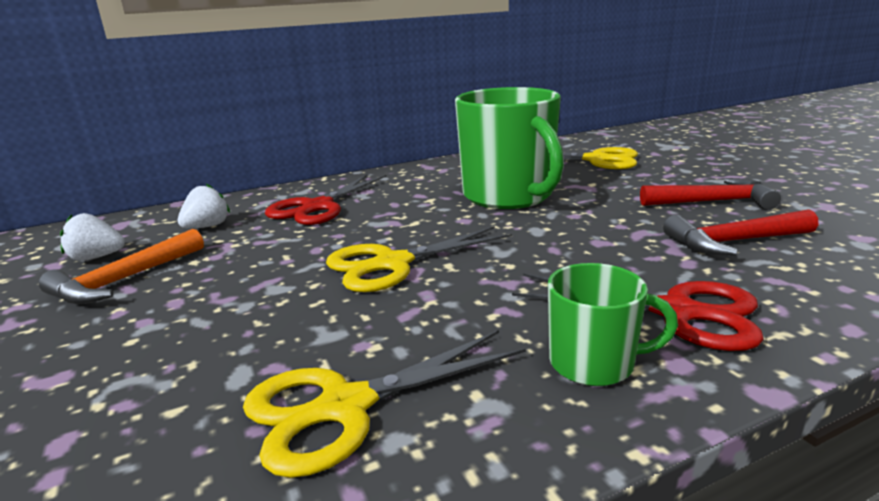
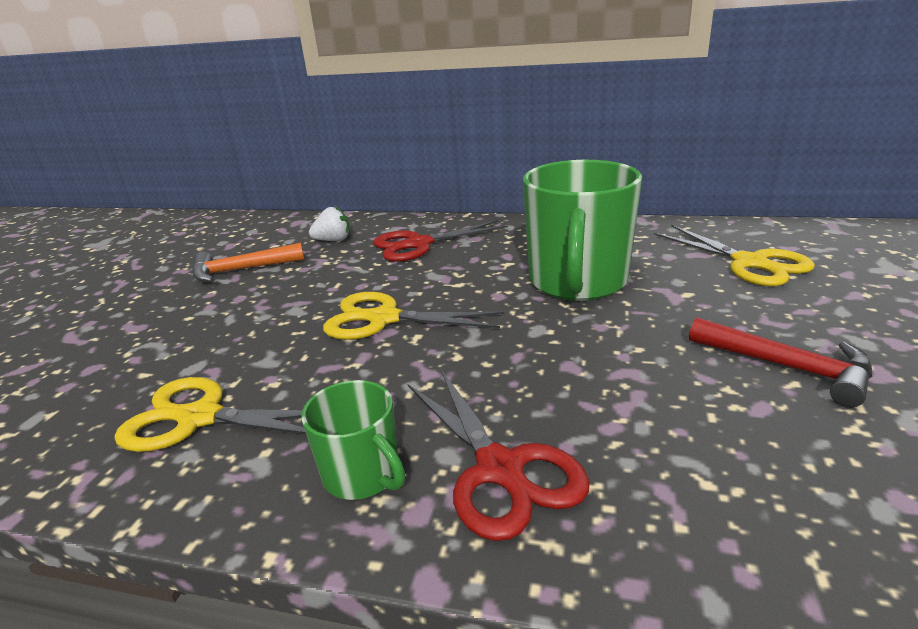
camera: 40 degrees right, 5 degrees up
white strawberry [60,213,125,261] -> none
red hammer [663,209,818,256] -> none

